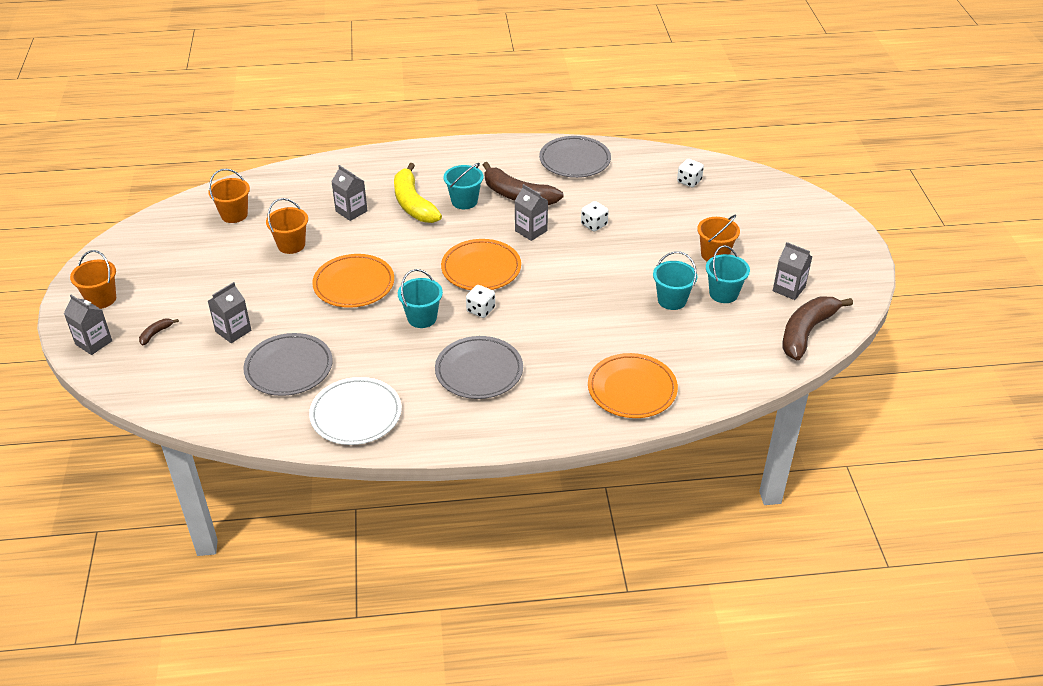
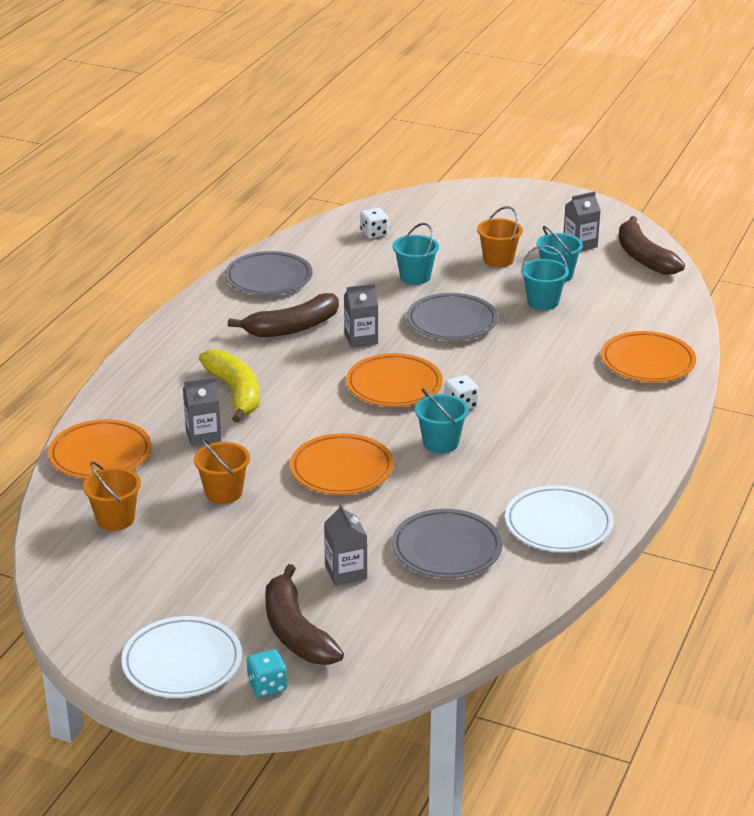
camera: 60 degrees left, 10 degrees down
grey carton [64,295,112,355] -> turquoise dice [247,649,287,697]
orange bucket [70,250,116,309] -> white plate [121,616,242,698]
brown banana [139,319,179,345] -> brown banana [265,564,344,665], size x2.39
yellow banana [394,163,442,223] -> yellow banana turned 120 degrees counterclockwise [199,349,260,423]
grey plate [435,336,523,399] -> grey plate moved to [407,293,498,340]
turquoise bucket [444,163,483,209] -> turquoise bucket moved to [393,223,439,285]
white dice [581,201,609,232] -> none
none -> orange plate [48,419,152,479]

